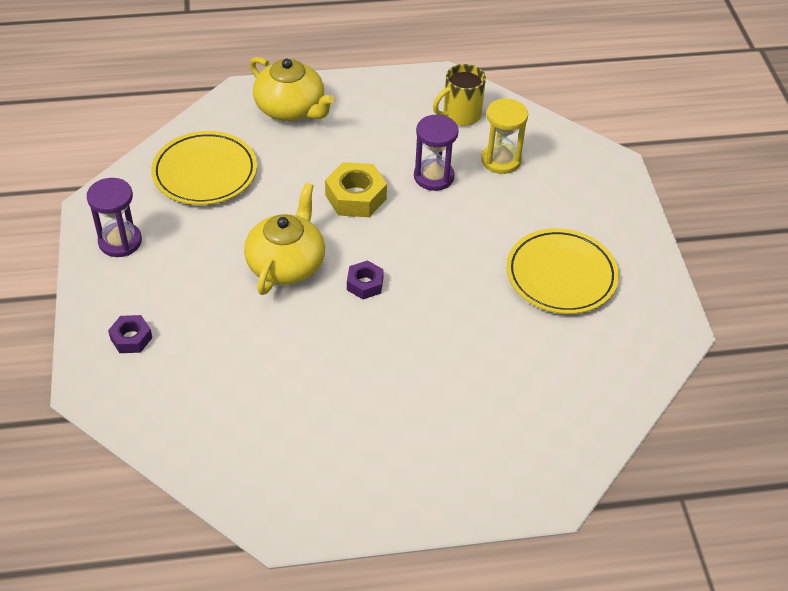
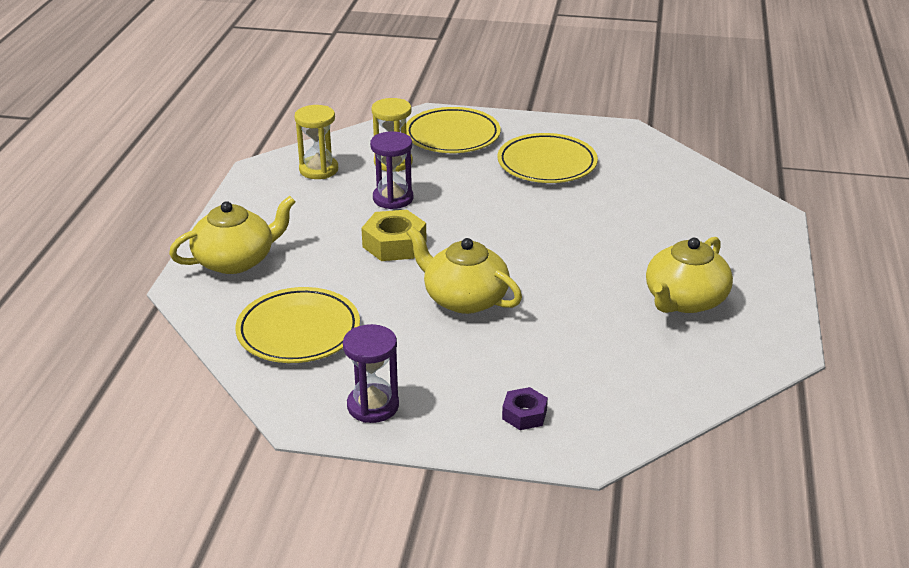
camera: 70 degrees left, 15 degrees down
purple nut [347,260,384,299] -> none
yellow mug [433,64,486,126] -> yellow hourglass [294,105,338,179]
none -> yellow plate [406,107,501,153]
none -> yellow teapot [646,237,733,313]

